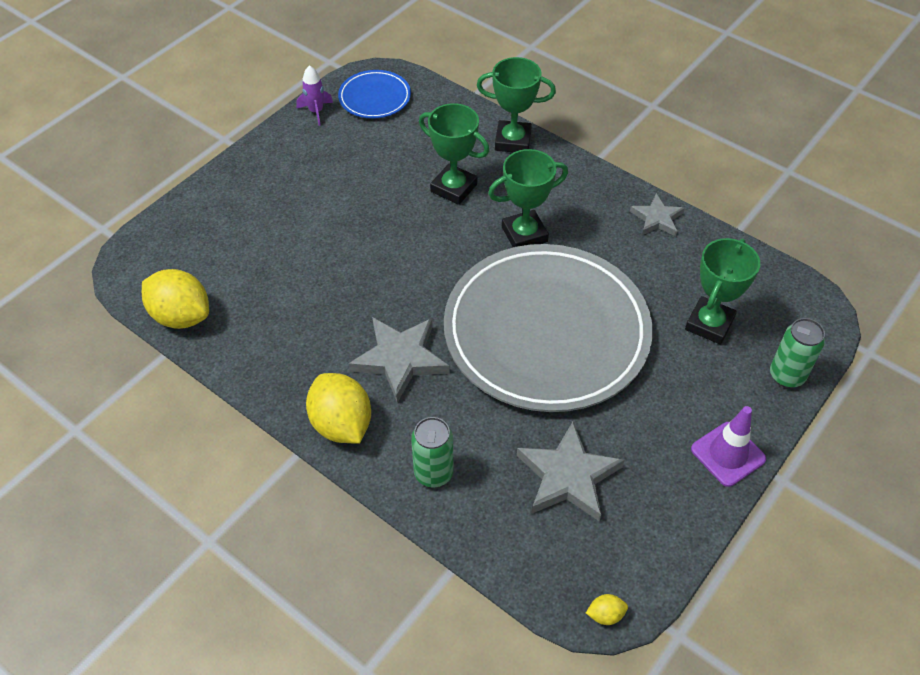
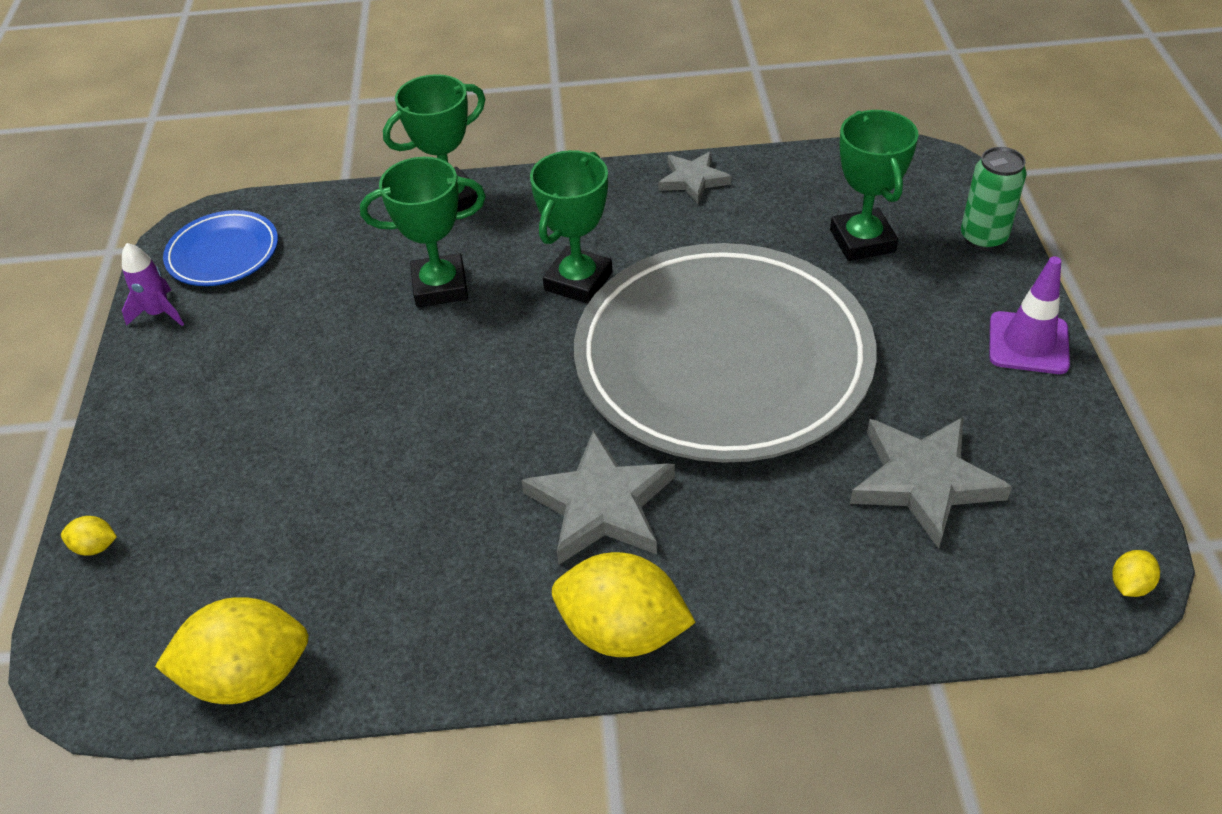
camera: 40 degrees left, 5 degrees down
green can [411,417,453,487] -> none
none -> yellow lemon [61,516,117,556]

